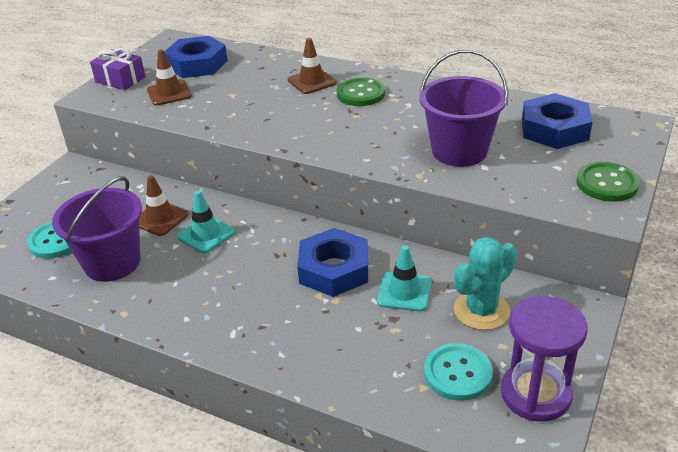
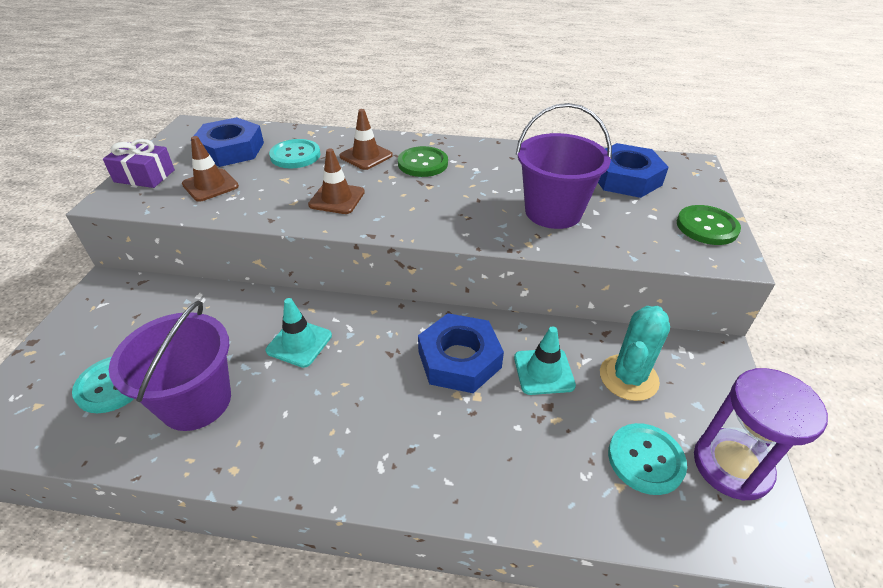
camera: 20 degrees left, 5 degrees up
brown traffic cone [139,175,189,236] -> brown traffic cone moved to [308,149,365,214]
none -> turquoise button [269,139,321,168]

